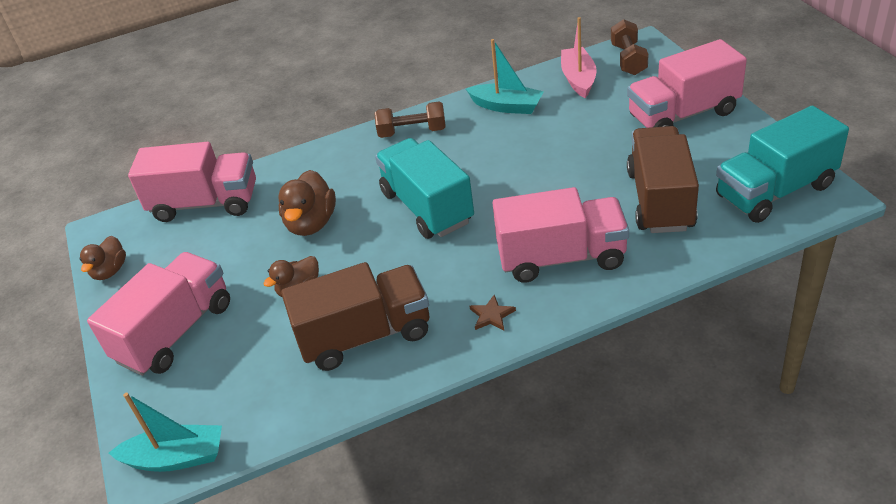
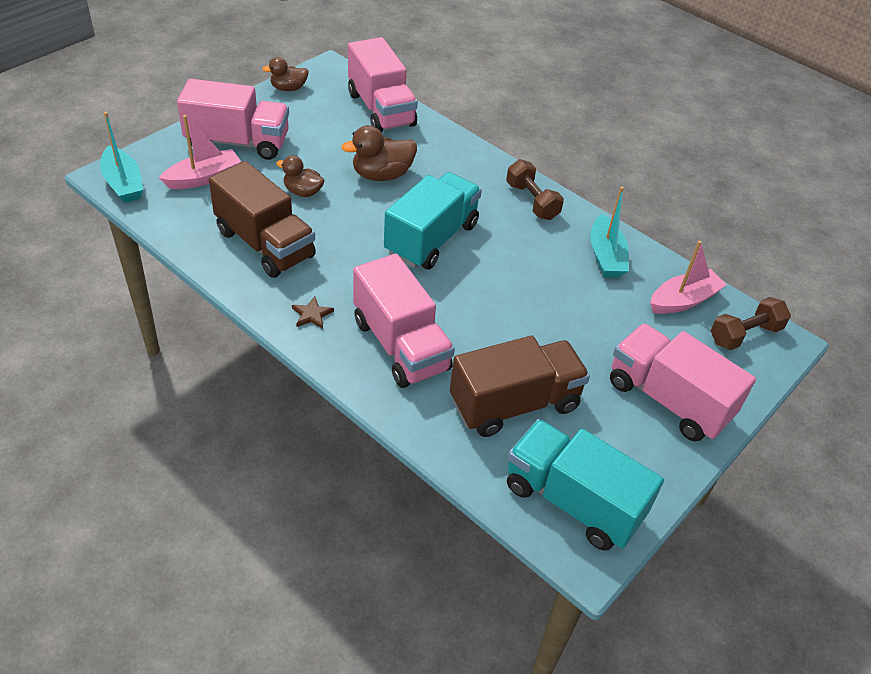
camera: 55 degrees right, 5 degrees up
none -> pink boat [159,115,241,189]

